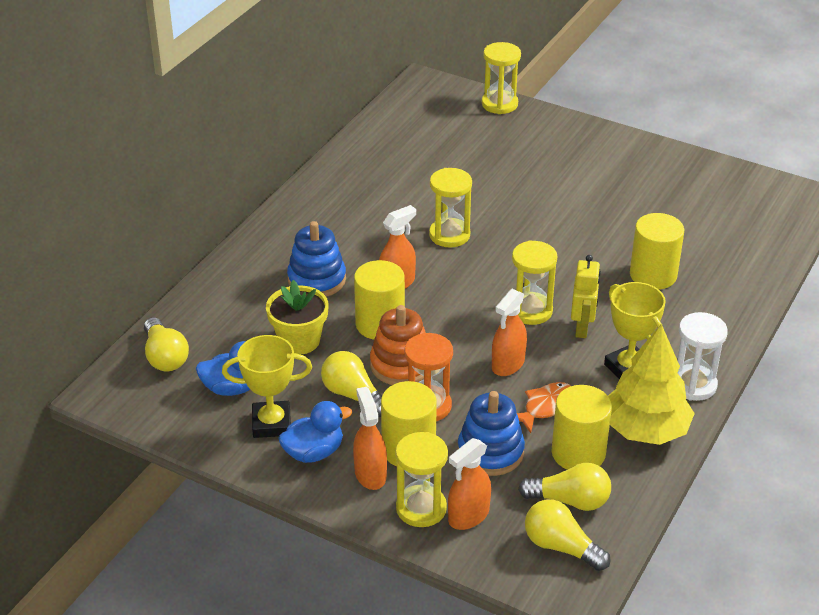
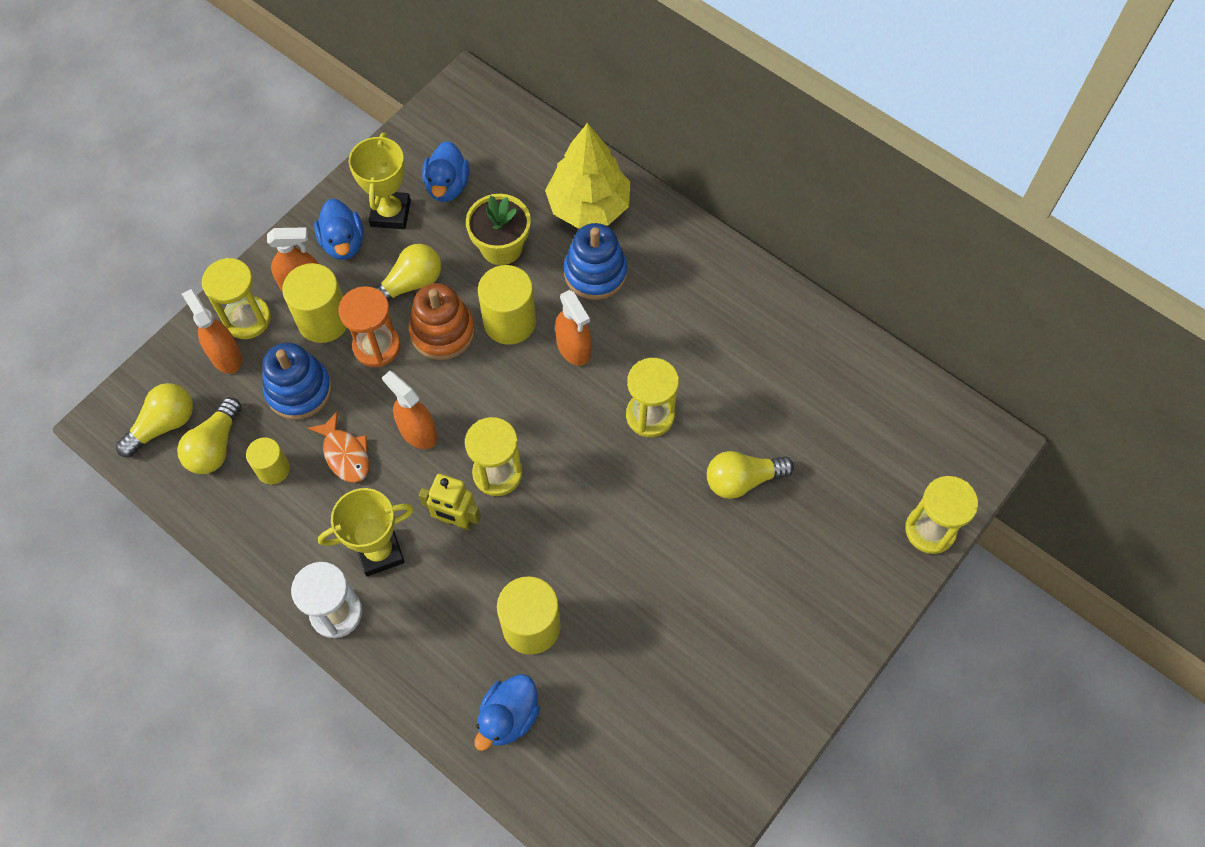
camera: 100 degrees right, 25 degrees up
yellow light bulb [144,317,189,371] -> yellow light bulb moved to [707,451,794,499]
yellow cylinder [551,385,612,470] -> yellow cylinder [246,437,290,485], size x0.60
yellow tree [608,324,695,445] -> yellow tree moved to [545,123,630,228]
none -> blue duck [474,674,540,751]

